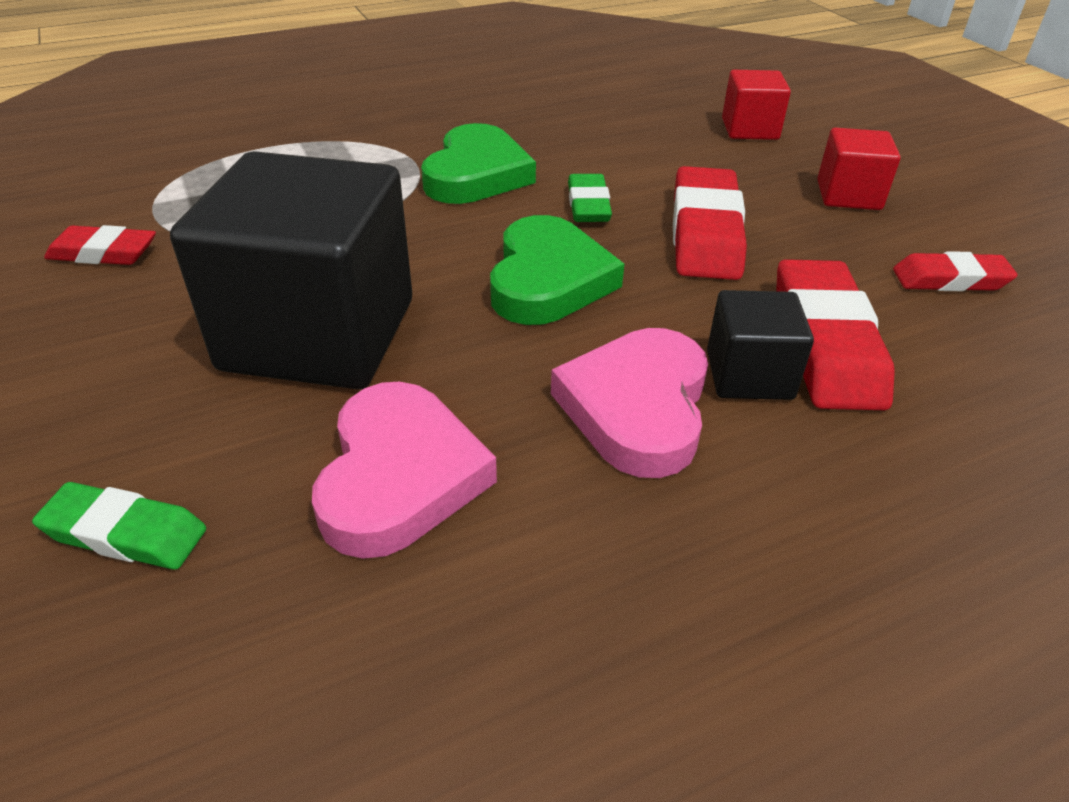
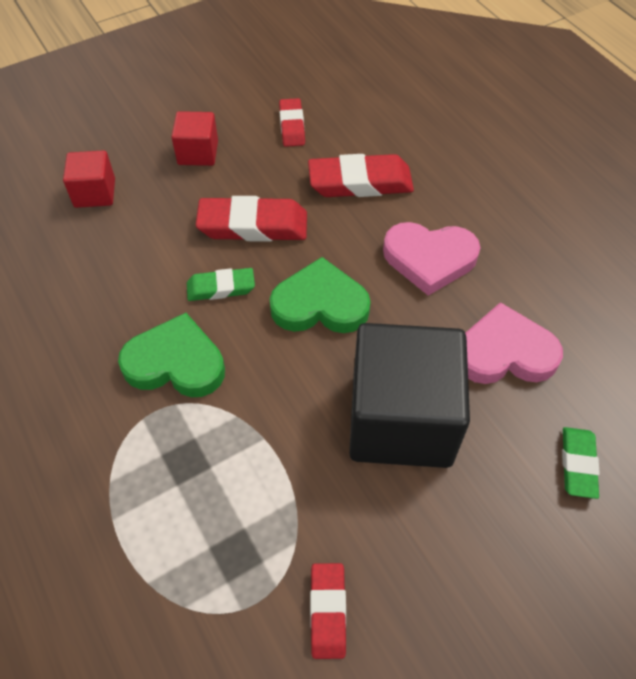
camera: 95 degrees left, 15 degrees up
black cube [707,290,814,400] -> none

